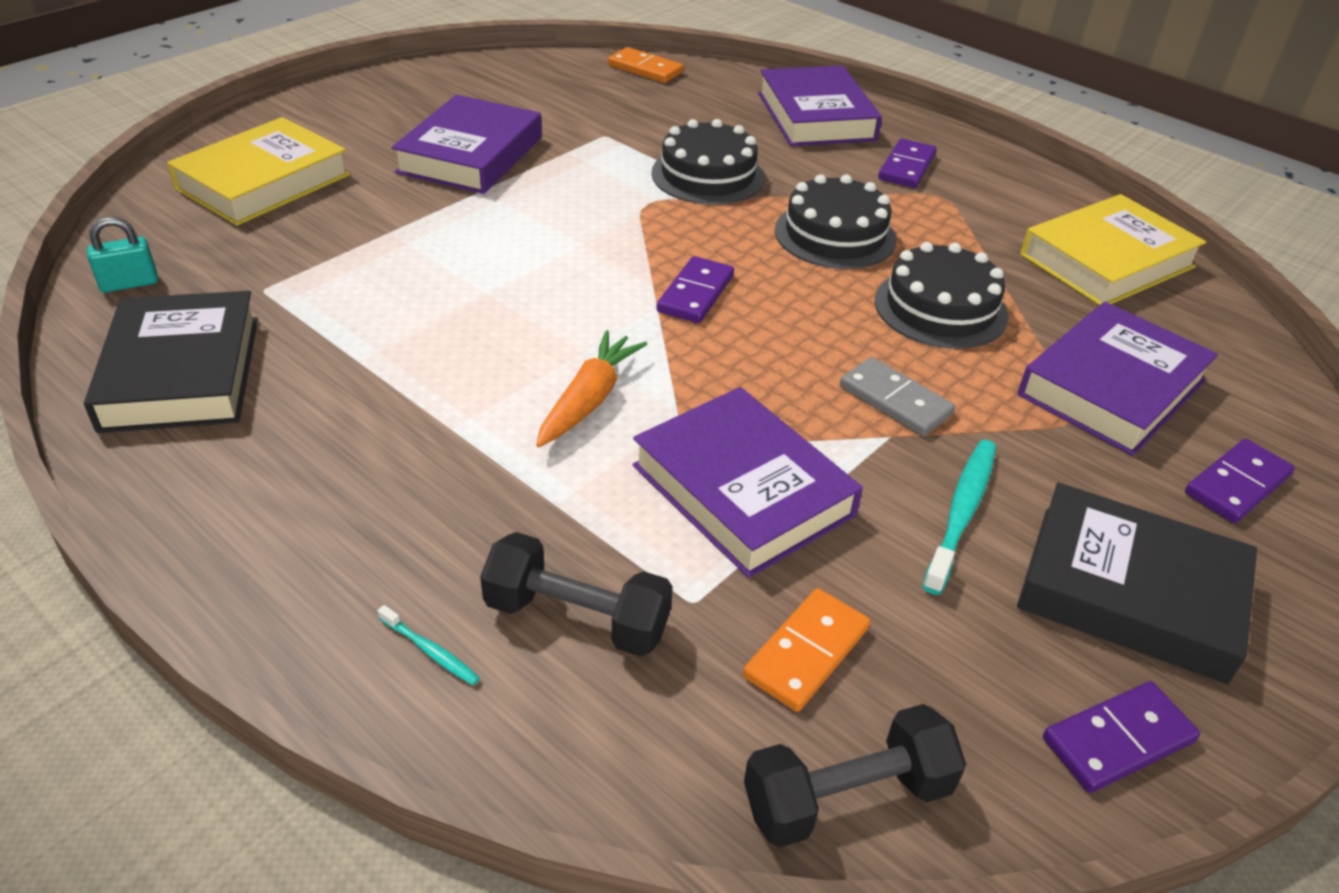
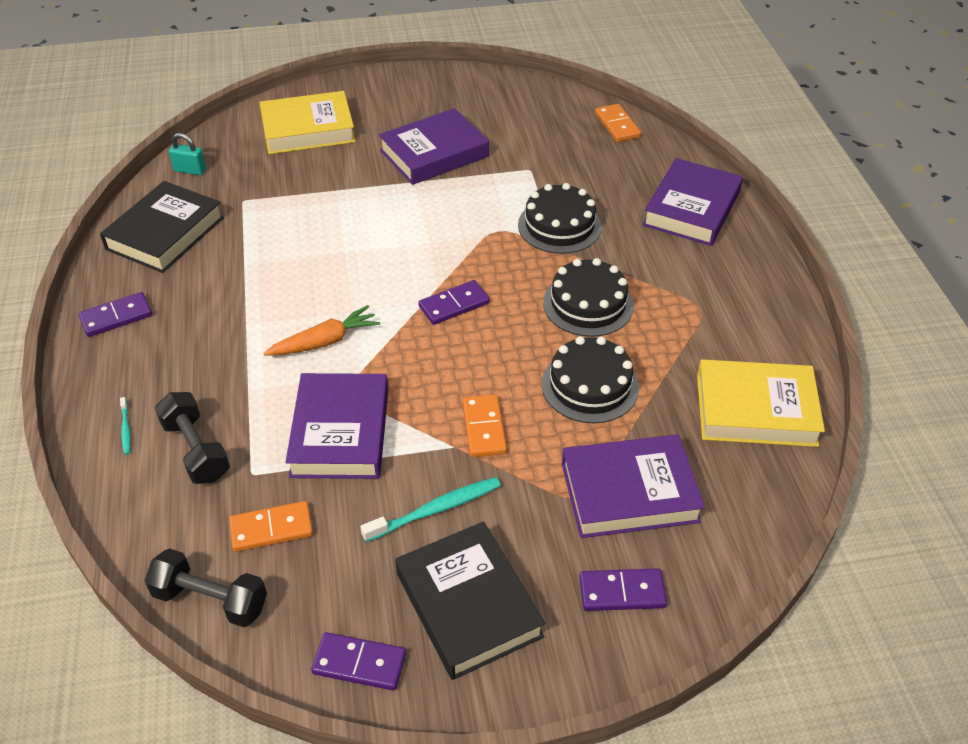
camera: 40 degrees right, 5 degrees up
grey domino [840,357,955,436] -> orange domino [463,394,507,457]
purple domino [878,139,937,188] -> purple domino moved to [78,292,152,337]

